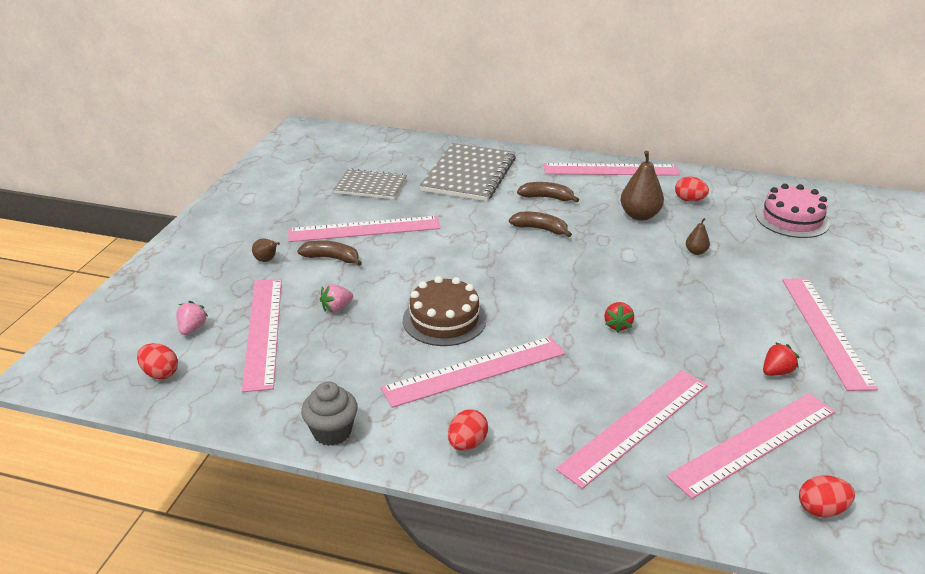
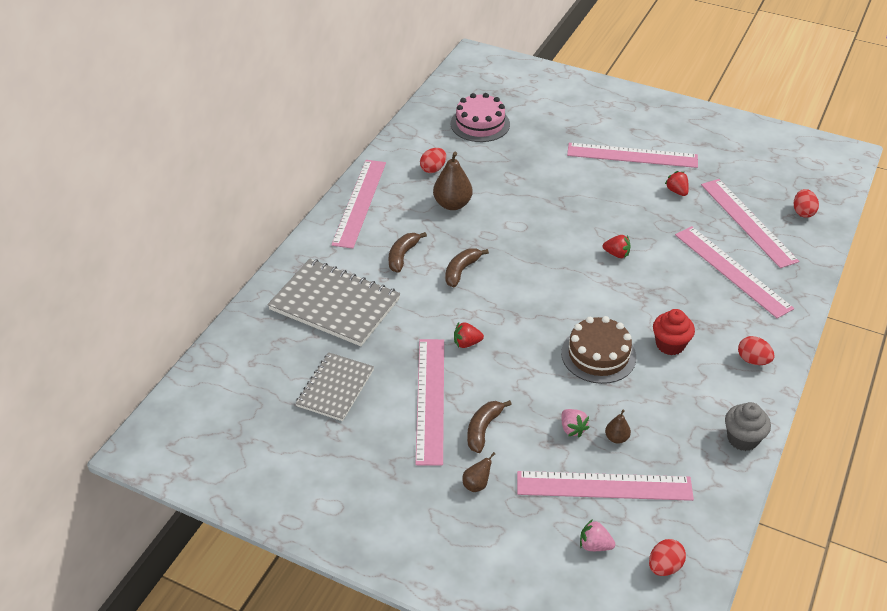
camera: 80 degrees left, 10 degrees up
pink ruler [381,337,565,408] -> red cupcake [653,309,695,355]
brown pear [686,218,710,255] -> brown pear moved to [605,410,631,444]
none -> red strawberry [454,322,484,348]

